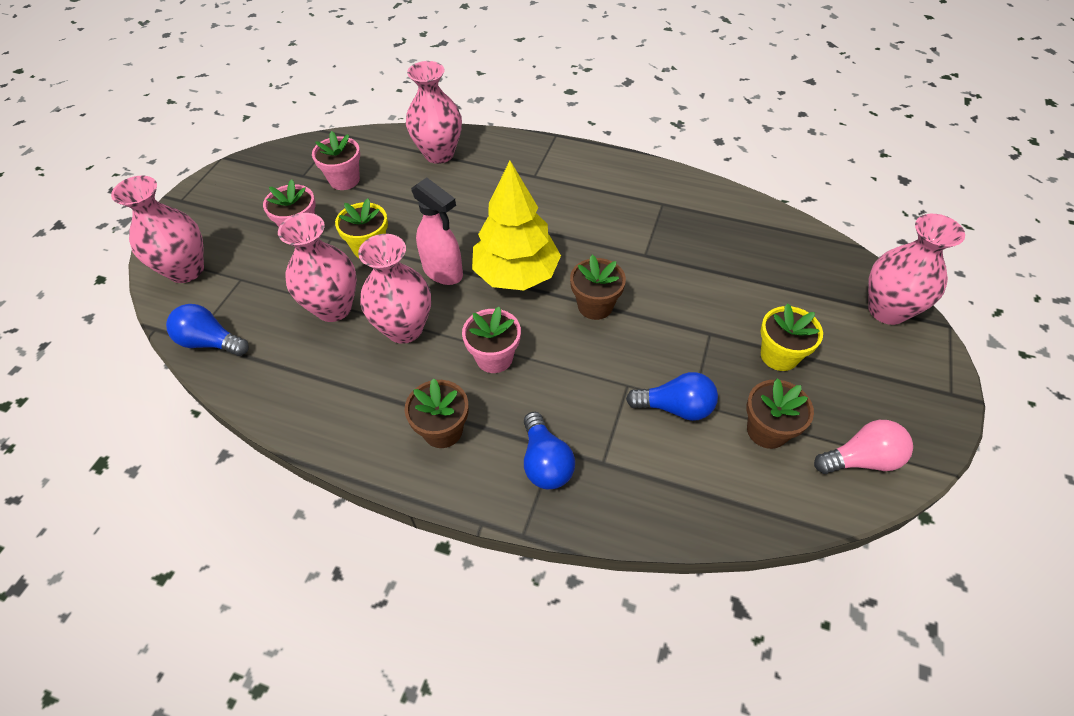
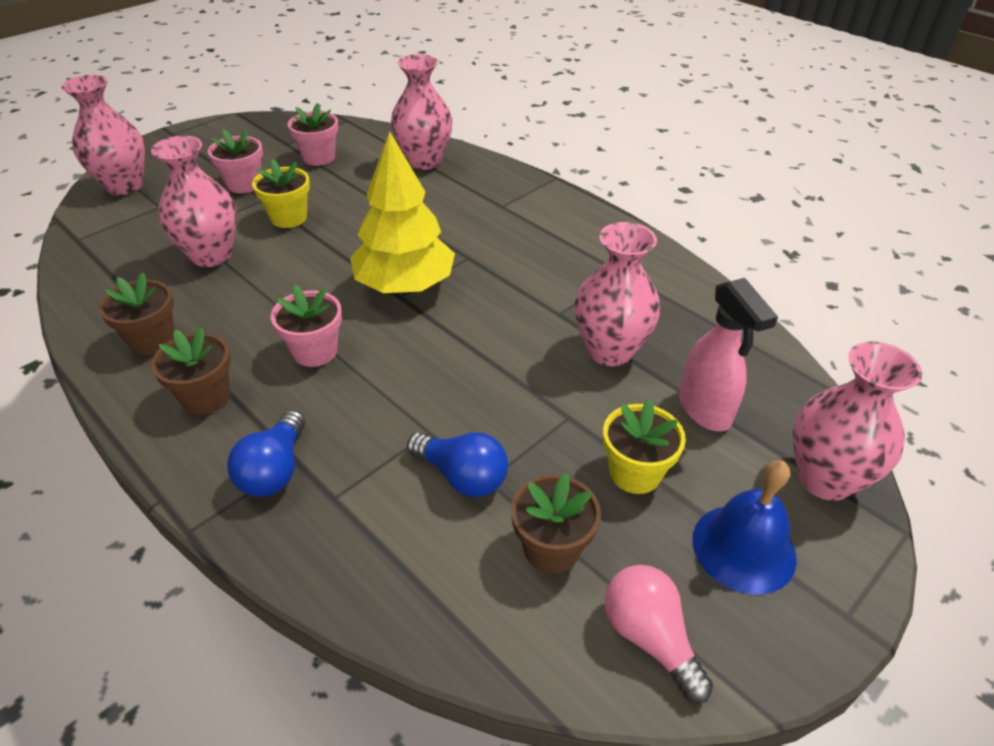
camera: 25 degrees right, 10 degrees down
blue light bulb [166,304,249,356] -> none
pink vase [358,234,431,344] -> pink vase moved to [575,222,660,366]
pink spray bottle [411,178,463,285] -> pink spray bottle moved to [679,278,778,432]
brown flower pot [570,255,626,320] -> brown flower pot moved to [99,272,175,355]
pink light bulb [814,420,913,474] -> pink light bulb turned 135 degrees counterclockwise [605,565,713,703]
none -> blue bell [692,460,797,595]

